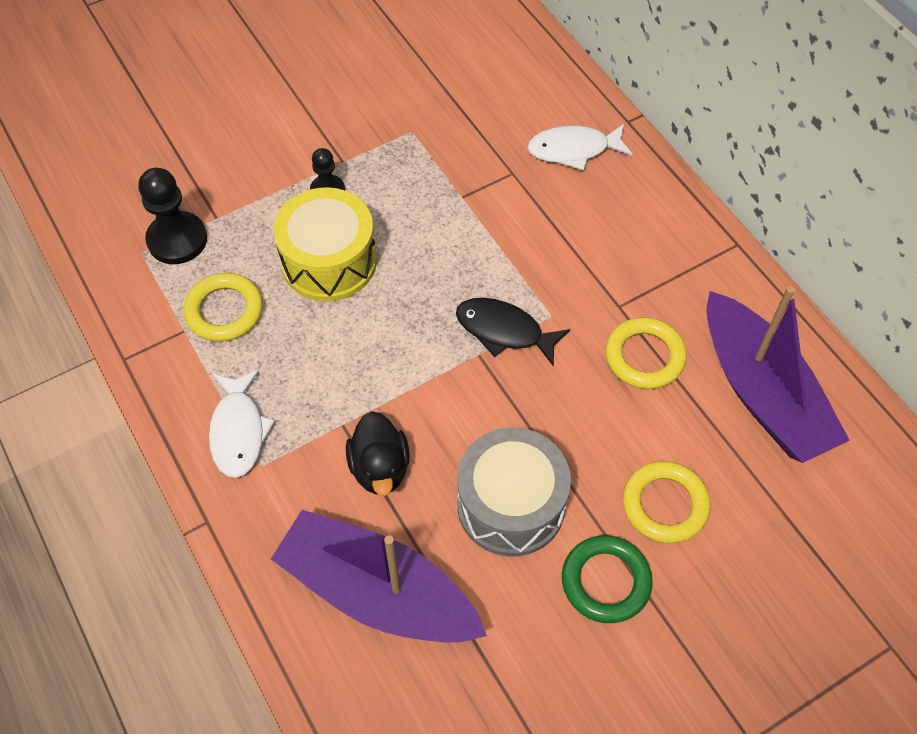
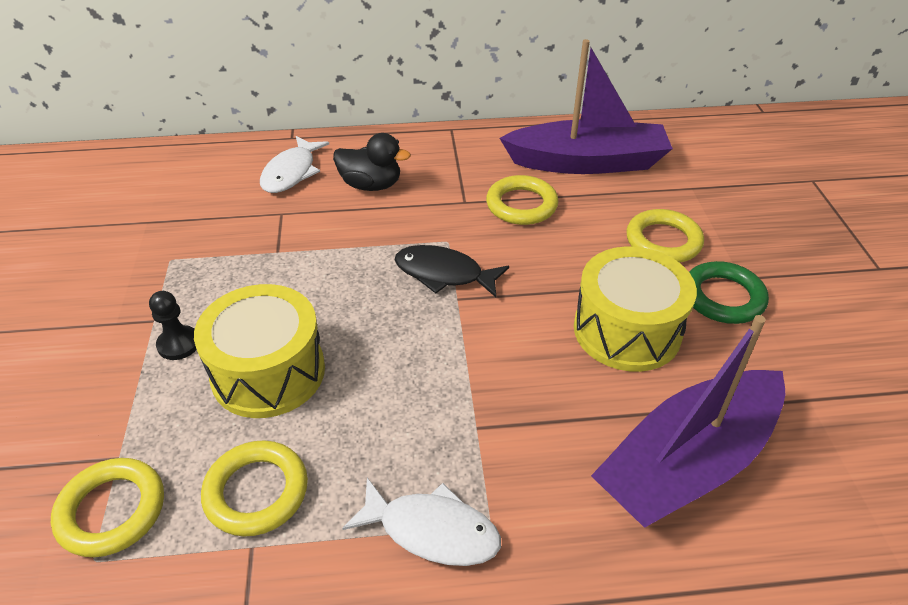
camera: 65 degrees left, 15 degrees down
black pawn [138,168,207,264] -> yellow ring [51,458,164,557]
black duck [346,411,410,496] -> black duck moved to [333,133,411,191]
black fish [456,298,570,366] -> black fish turned 60 degrees clockwise [395,245,509,297]
grey drum [457,427,571,556] -> yellow drum [574,246,697,372]

